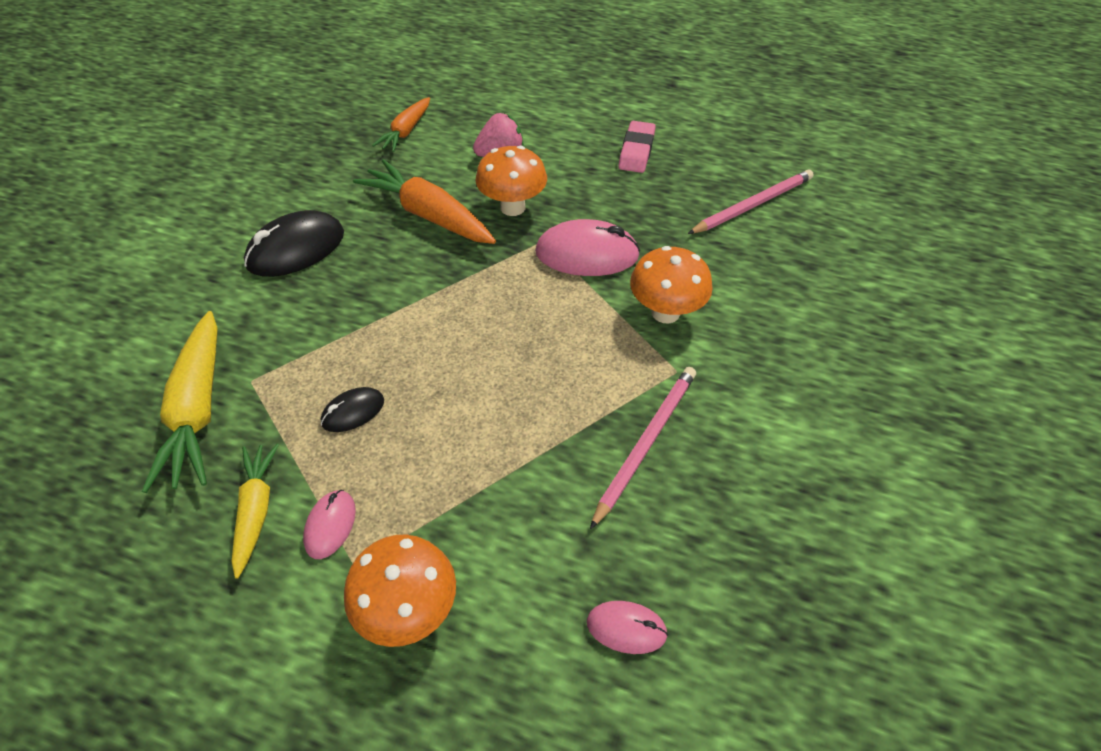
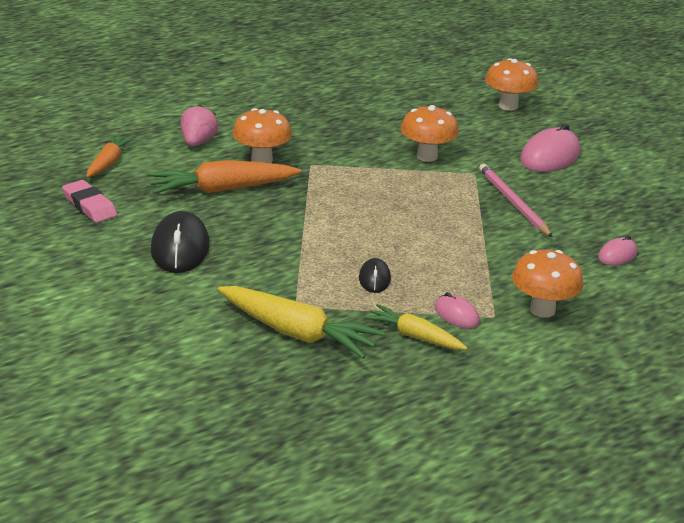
camera: 55 degrees left, 20 degrees down
orange carrot [372,97,430,152] -> orange carrot turned 135 degrees counterclockwise [86,135,134,178]
pink mouse [535,219,640,276] -> pink mouse moved to [520,124,581,172]
pink eraser [618,121,656,173] -> pink eraser moved to [62,180,117,223]
pink pencil [688,169,814,234] -> none
none -> orange mushroom [485,58,538,111]

